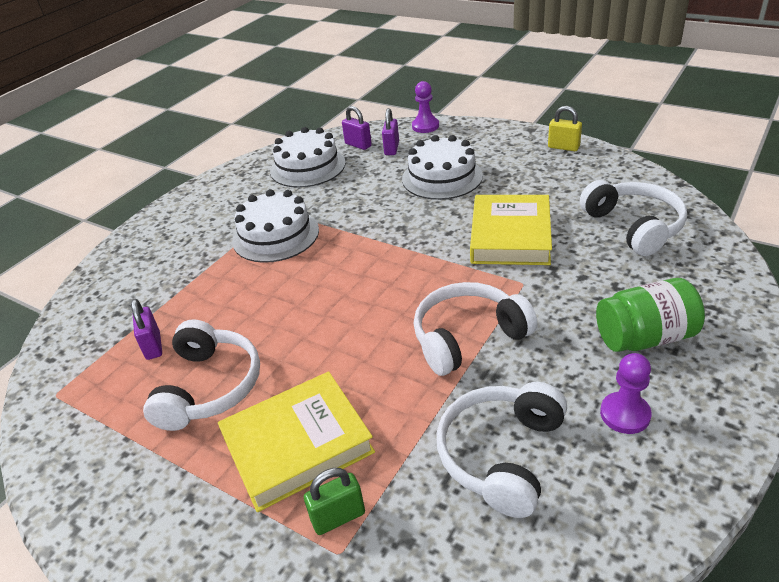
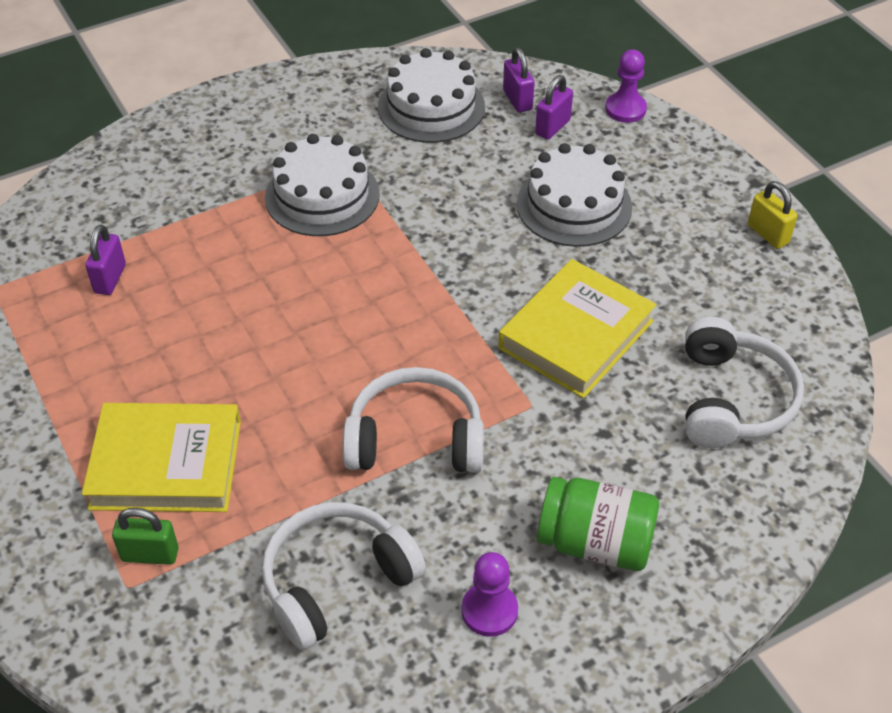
camera: 25 degrees right, 10 degrees up
white headphones [143,319,260,431] -> none

